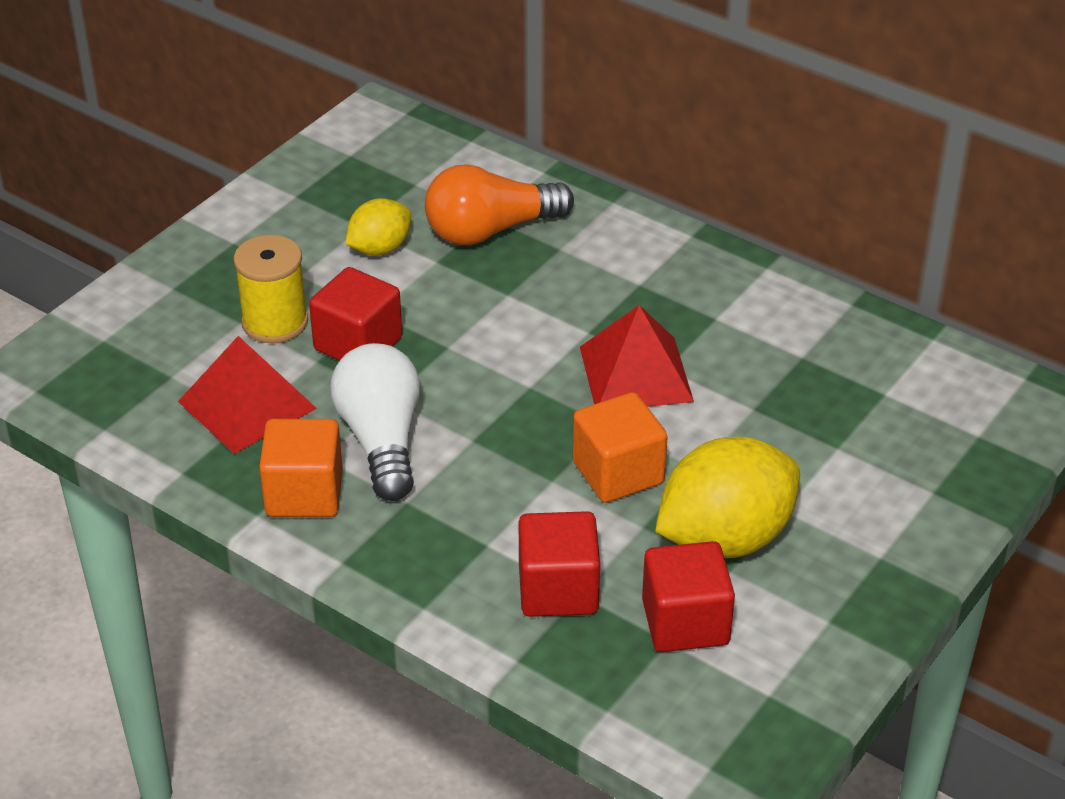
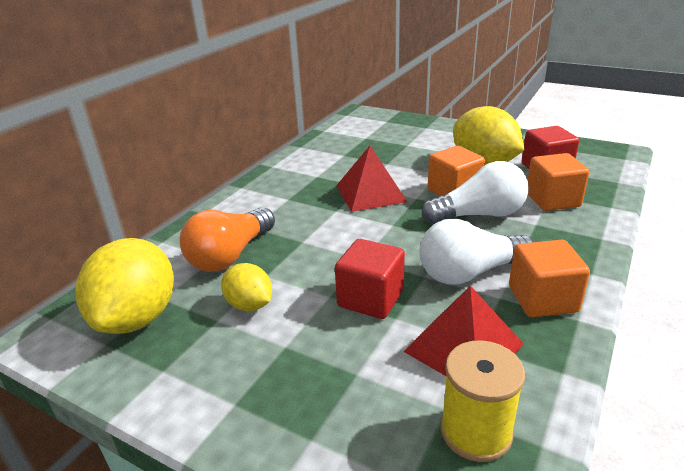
camera: 95 degrees left, 10 degrees down
yellow spool [233,235,308,343] -> yellow spool moved to [440,340,525,462]
orange light bulb [425,164,574,245] -> orange light bulb turned 60 degrees clockwise [180,207,275,272]
red cube [519,511,600,617] -> orange cube [528,153,589,211]
none -> yellow lemon [76,238,174,334]
none -> white light bulb [422,161,529,224]

